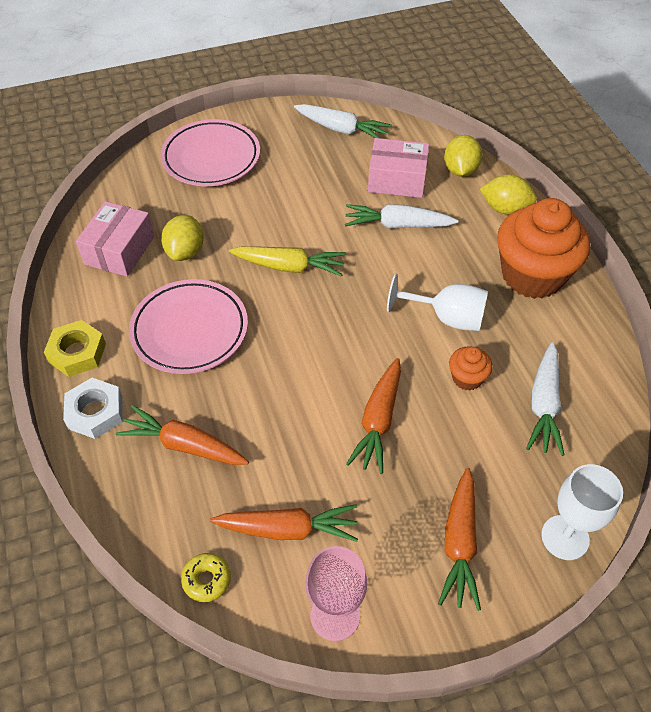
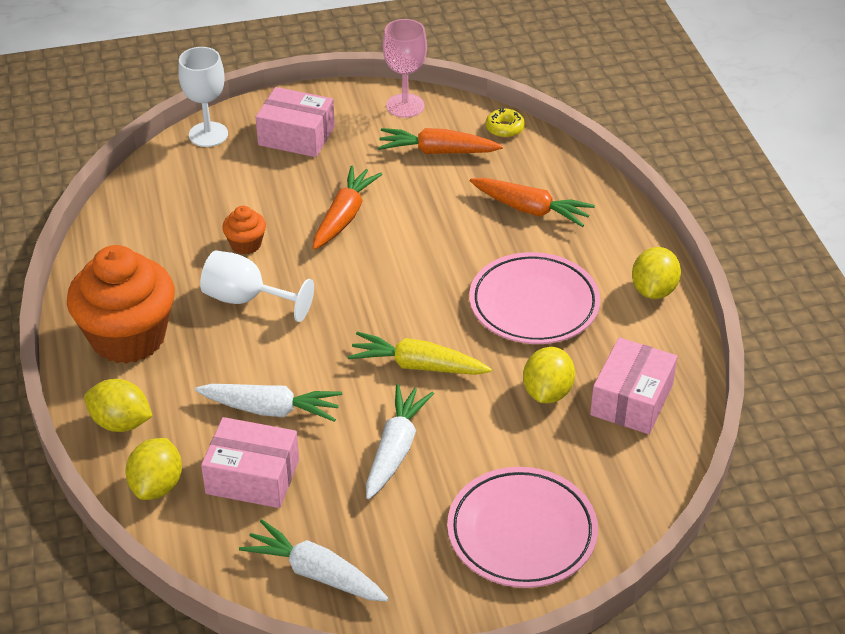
camera: 175 degrees left, 10 degrees down
yellow nut [44,320,106,377] -> yellow lemon [632,247,681,299]
white nut [63,378,123,439] -> none
orange carrot [438,468,481,611] -> pink box [256,87,335,157]
white carrot [526,342,564,456] -> white carrot moved to [366,384,434,499]

